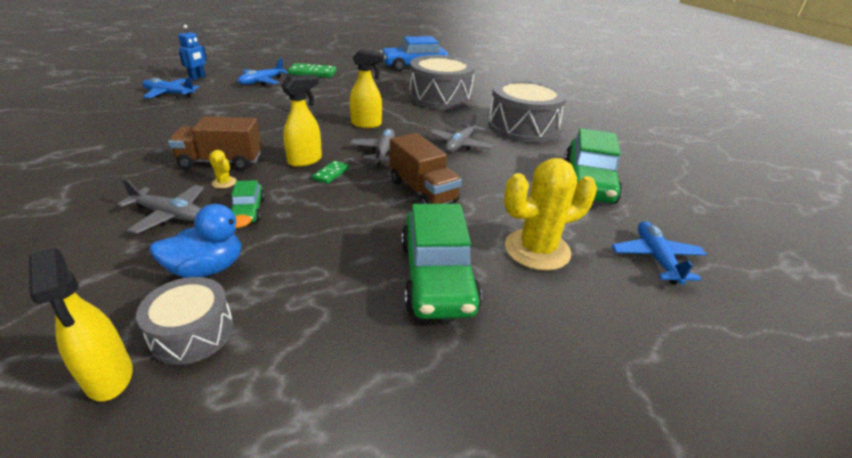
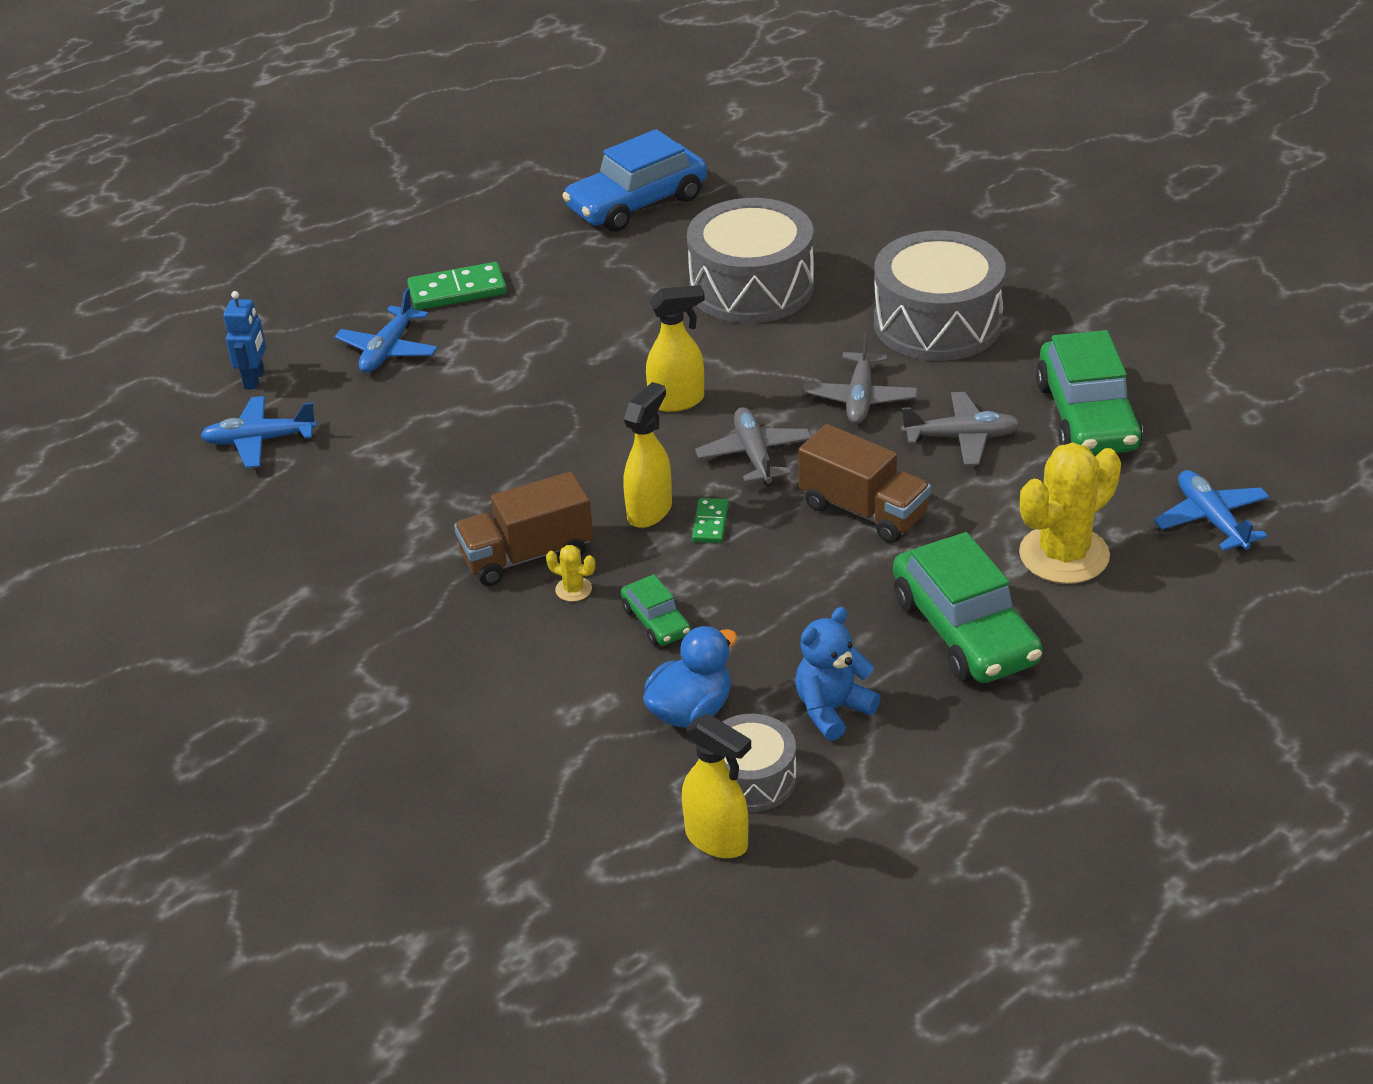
camera: 15 degrees left, 5 degrees up
grey plane [117,179,204,234] -> grey plane moved to [901,392,1021,466]
none -> blue teddy bear [795,607,881,741]

